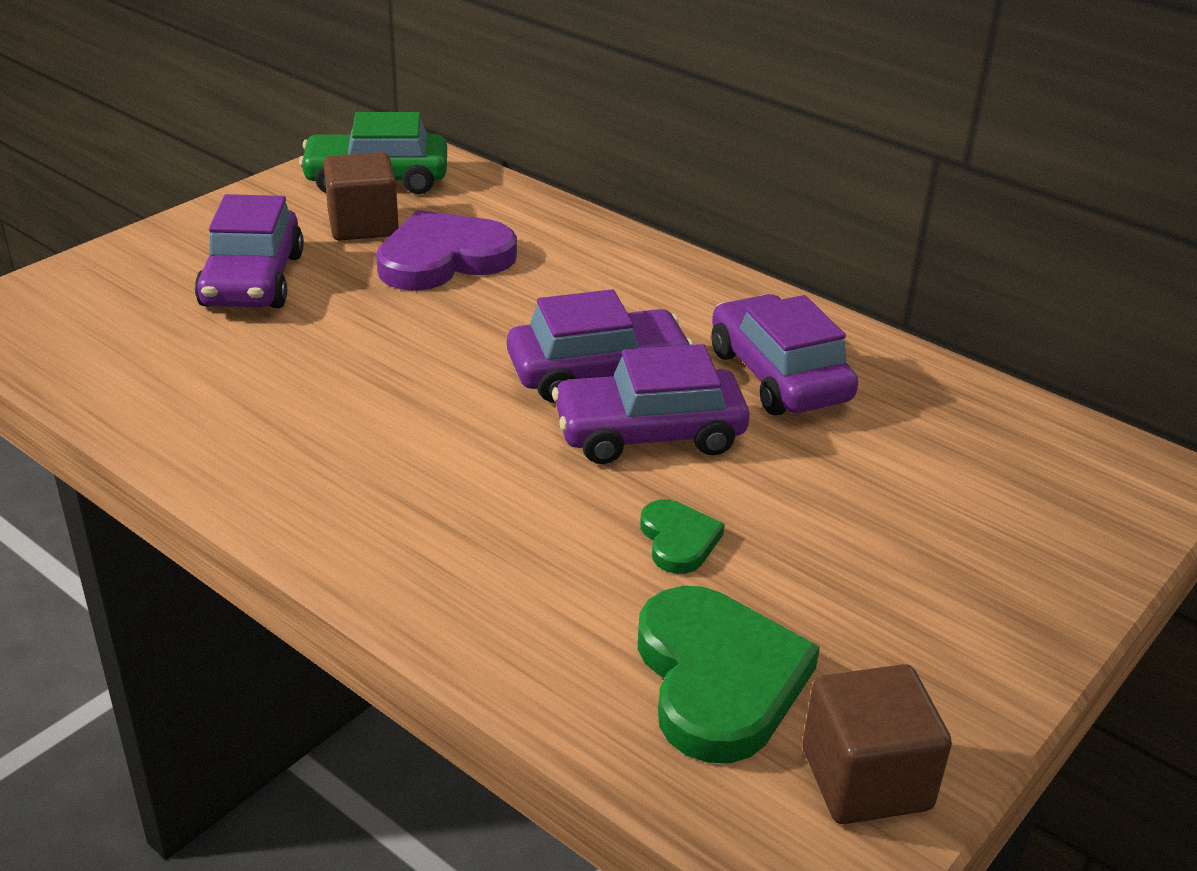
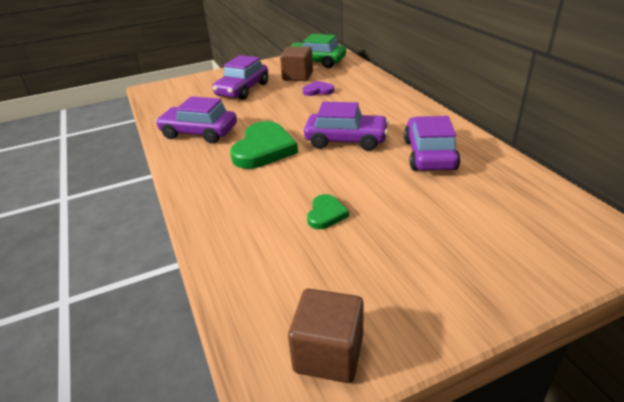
camera: 30 degrees right, 0 degrees up
purple heart [376,210,517,291] -> purple heart [303,81,334,96], size x0.52
purple car [552,344,749,464] -> purple car moved to [155,96,237,143]
green heart [638,586,820,763] -> green heart moved to [230,121,298,169]

